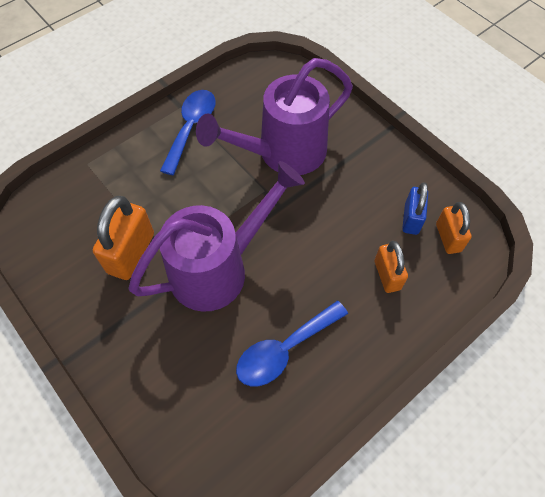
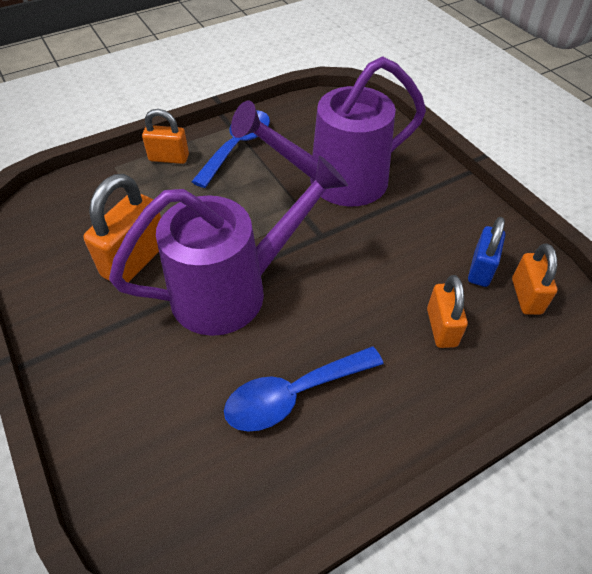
camera: 10 degrees right, 10 degrees down
none -> orange padlock [142,109,189,164]

